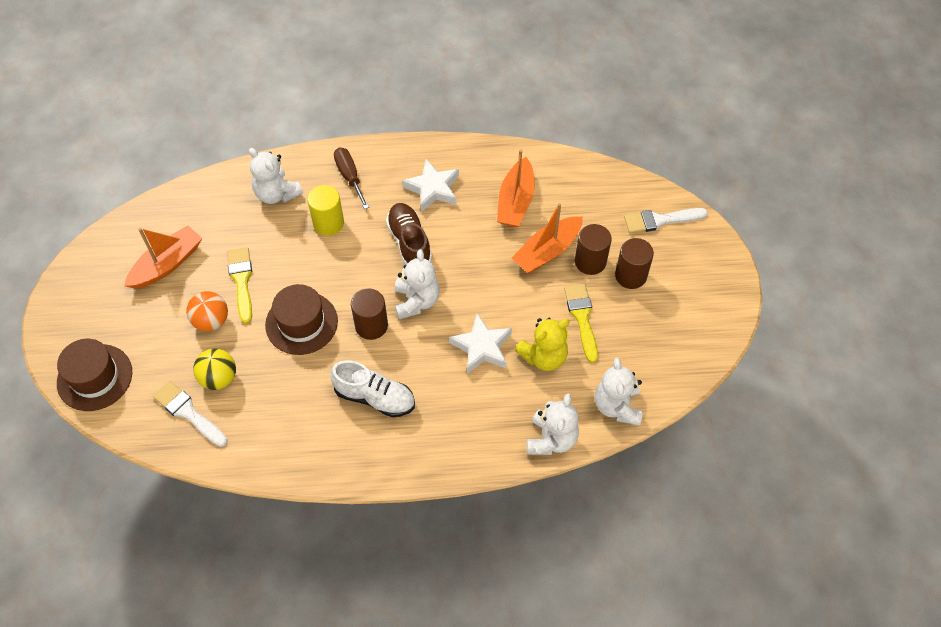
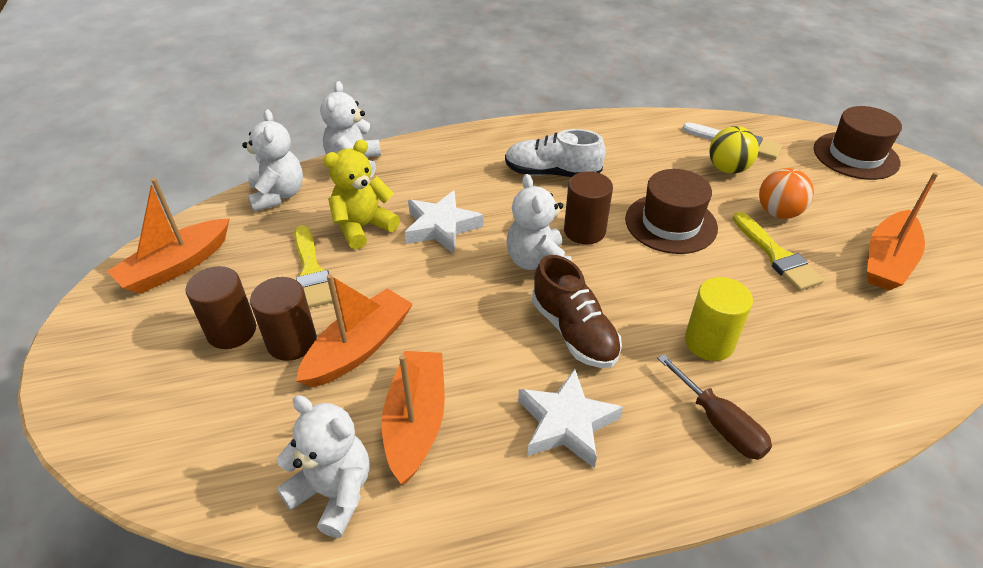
camera: 170 degrees right, 15 degrees down
white teddy bear [249,148,303,204] -> white teddy bear moved to [277,395,369,538]
white brush [624,208,708,233] -> none
none -> orange boat [107,178,230,294]

